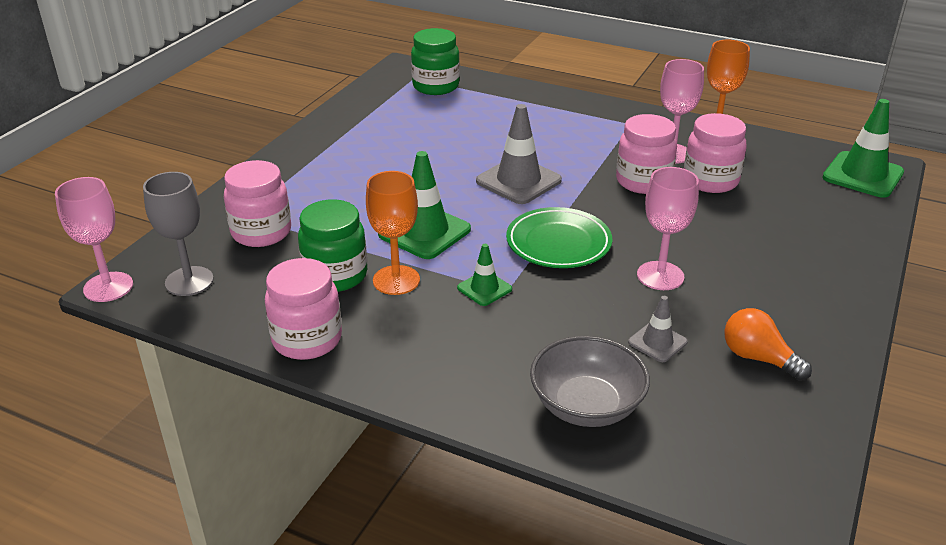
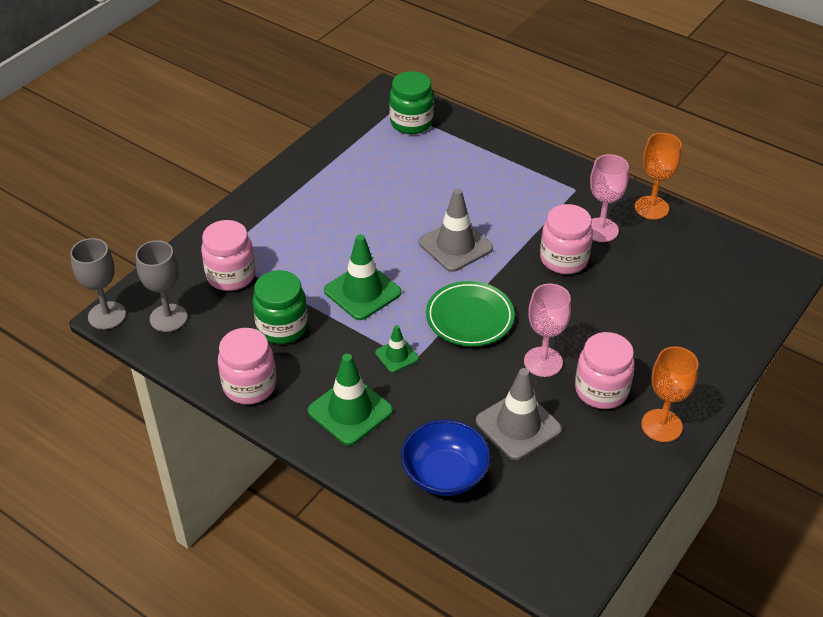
camera: 10 degrees right, 10 degrees up
pink goblet [55,177,133,302] -> grey goblet [70,238,126,330]
orange goblet [366,171,420,295] -> orange goblet moved to [641,346,699,442]
grey bowl [530,336,650,427] -> blue bowl [401,419,491,496]
grey traffic cone [628,296,688,362] -> grey traffic cone [476,368,562,460], size x1.83
pink jar [684,113,747,193] -> pink jar moved to [575,332,635,409]
orange light bulb [724,308,812,381] -> none
green traffic cone [822,99,904,198] -> green traffic cone moved to [308,354,393,446]

